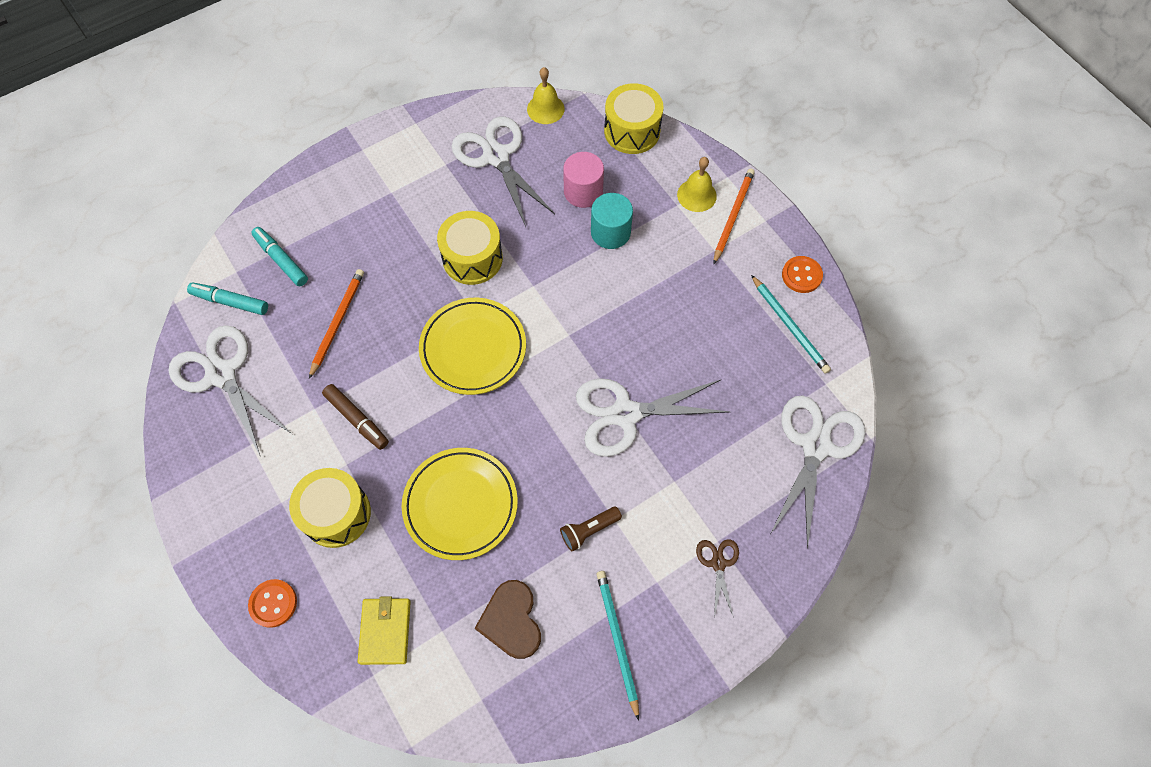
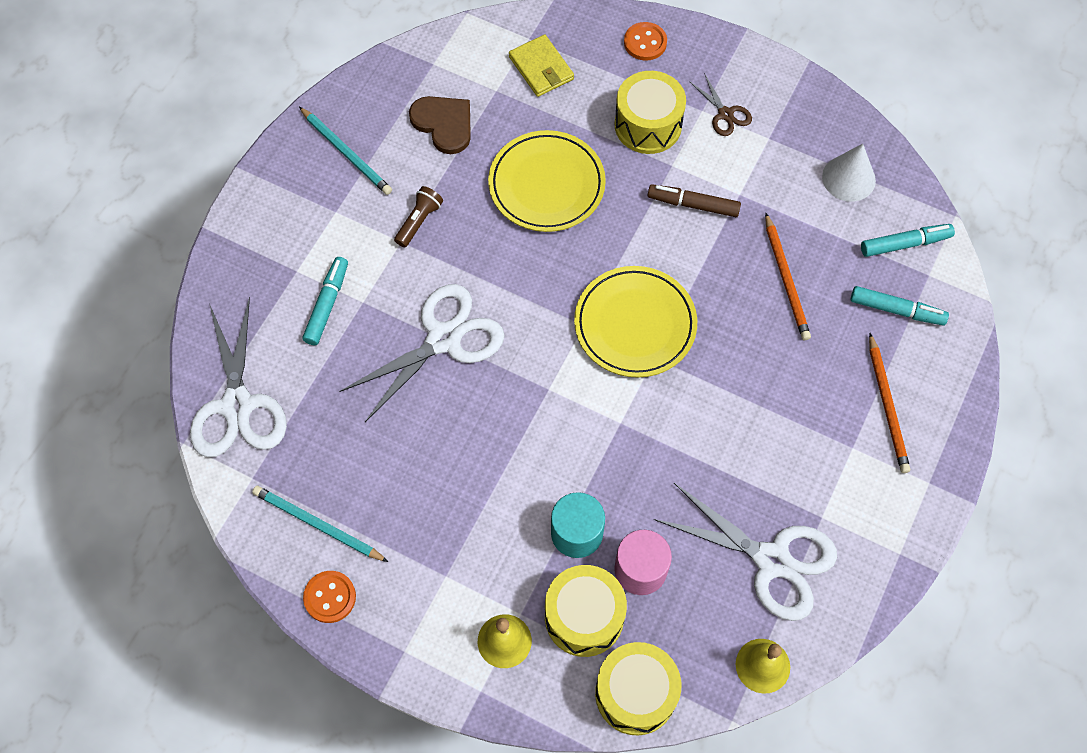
camera: 150 degrees right, 0 degrees up
white scissors [168,325,292,457] -> white cone [822,144,876,202]
yellow drum [437,211,503,285] -> yellow drum moved to [545,565,627,657]
brown scissors [696,539,739,617] -> brown scissors moved to [689,73,752,136]
orange pencil [714,168,755,264] -> orange pencil moved to [869,333,910,473]
none -> turquoise marker [302,257,348,345]

